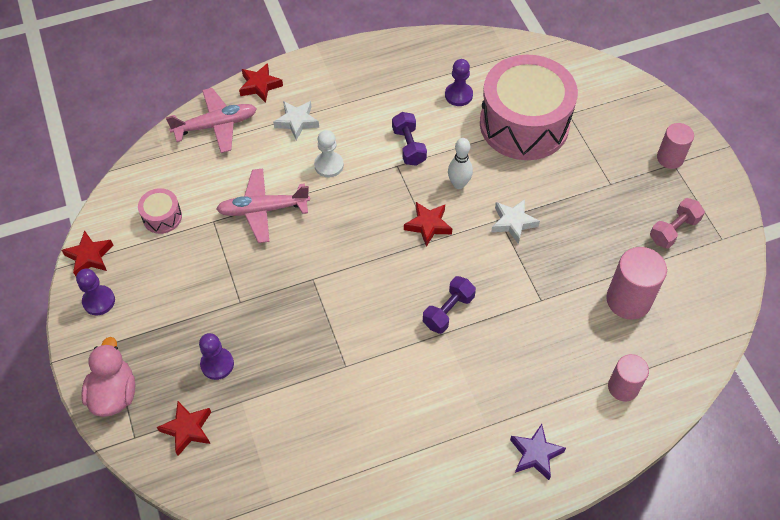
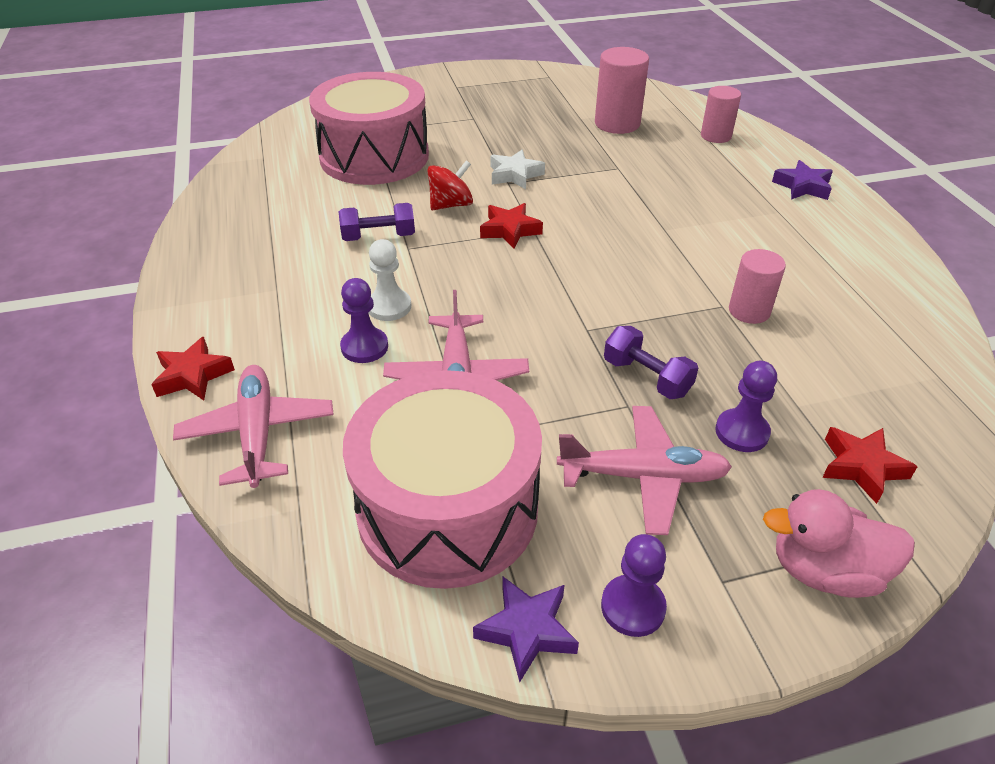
camera: 85 degrees left, 15 degrees down
red star [62,230,114,276] -> purple star [473,577,579,682]
pink drum [138,188,182,234] -> pink drum [343,370,542,589], size x2.44
white star [273,101,319,140] -> none
purple dumbbell [423,276,476,334] -> purple dumbbell moved to [604,326,698,399]
purple pawn [445,59,473,106] -> purple pawn moved to [340,278,388,363]
white bowling pin [448,138,473,189] -> red spinning top [428,160,473,210]
pink dumbbell [650,198,705,248] -> none
pink cylinder [657,123,694,169] -> pink cylinder moved to [729,249,786,324]
none -> pink plane [557,406,732,535]

